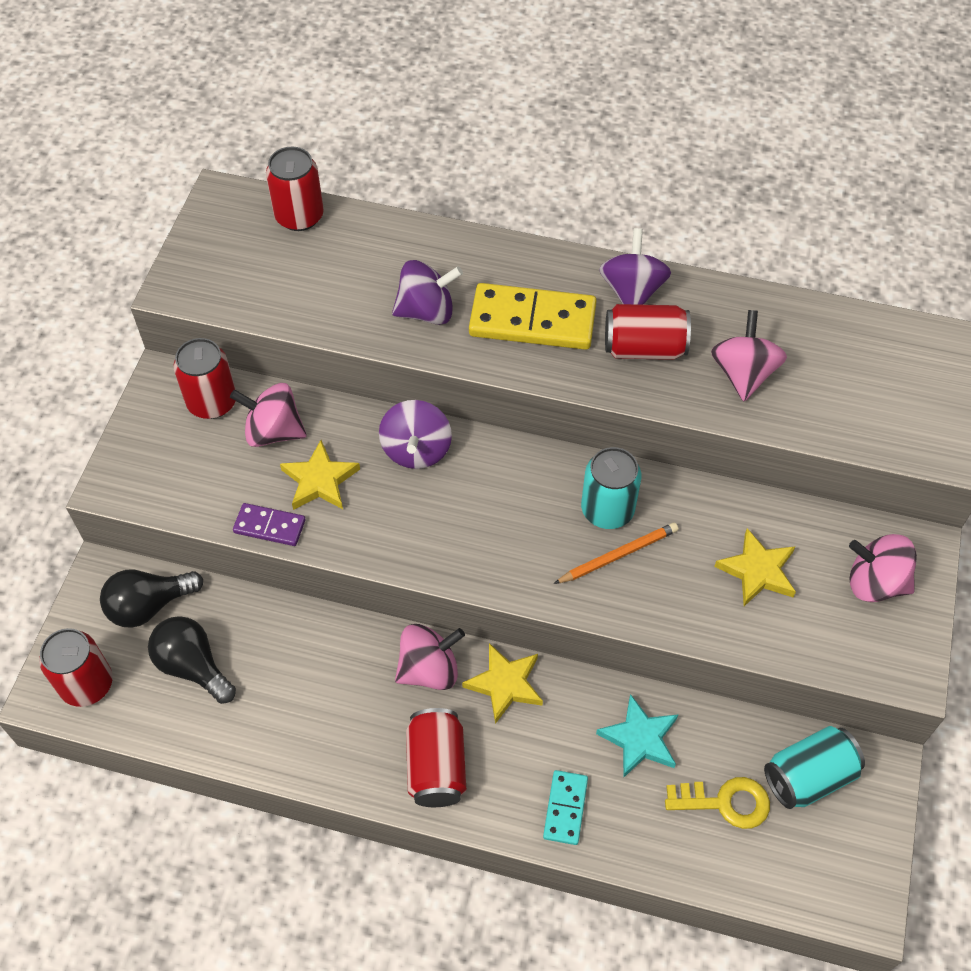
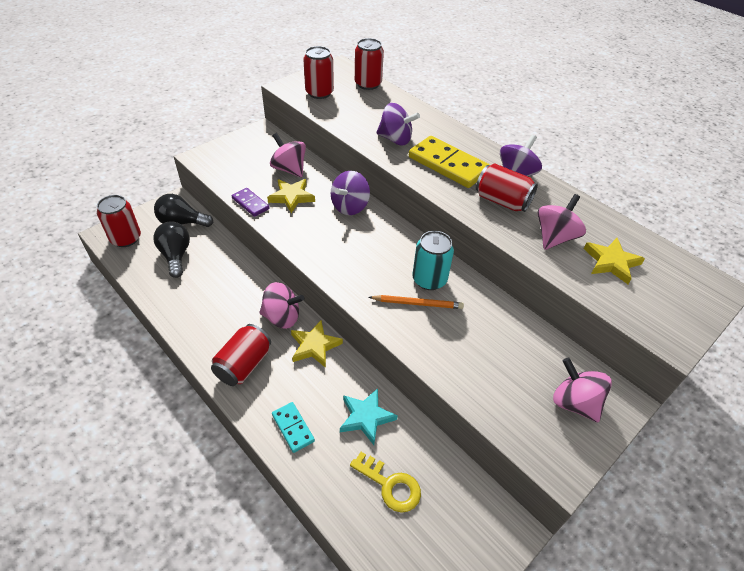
camera: 30 degrees right, 10 degrees down
red can [173,338,236,419] -> red can moved to [303,46,334,99]
turquoise domino [543,770,588,845] -> turquoise domino turned 75 degrees counterclockwise [272,402,315,453]
yellow star [714,528,796,606] -> yellow star moved to [584,238,645,284]
turquoise can [764,726,865,809] -> none

